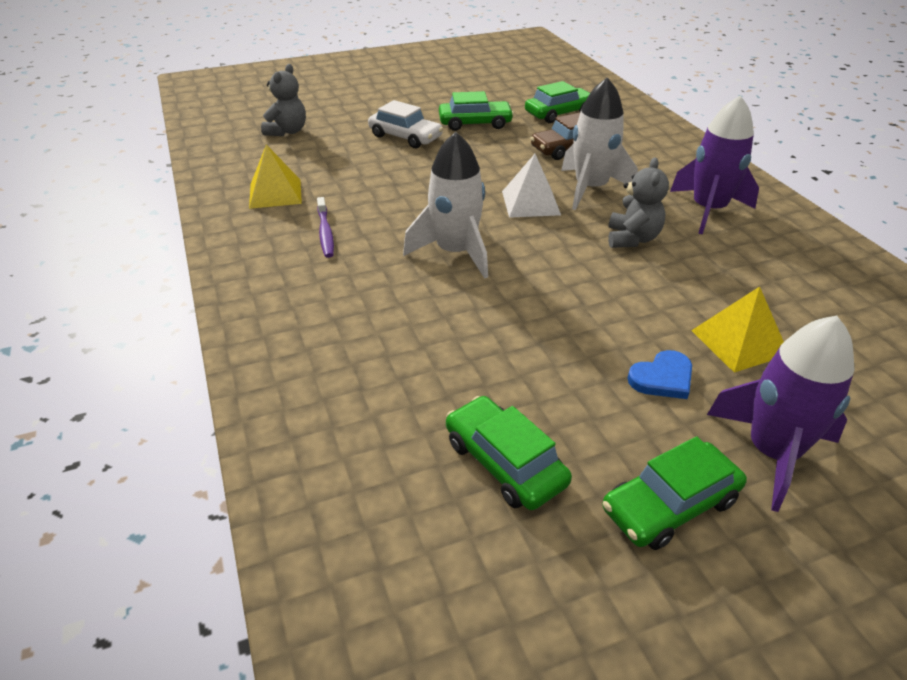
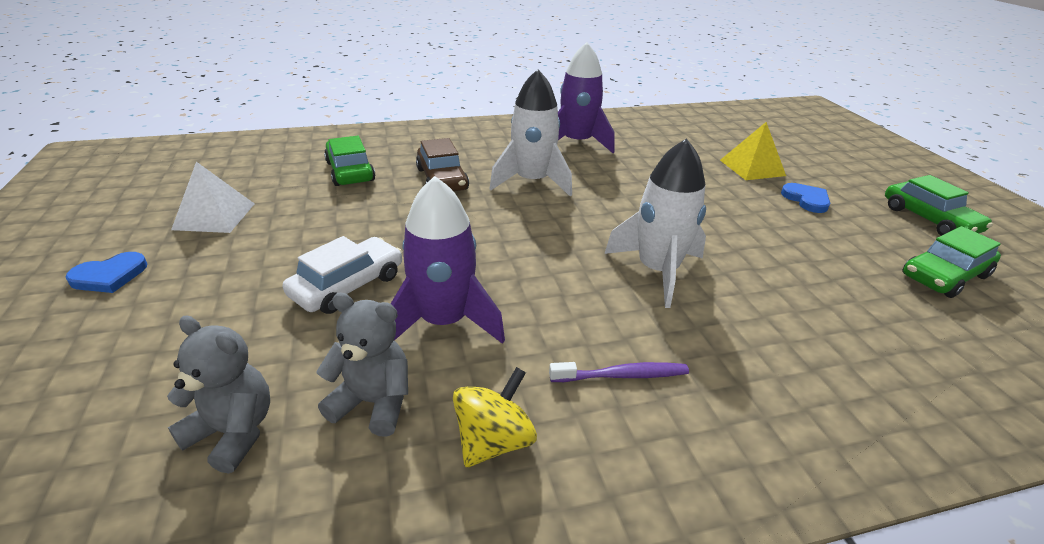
camera: 85 degrees left, 5 degrees down
yellow pyramid [249,145,302,209] -> yellow spinning top [453,367,537,467]
green car [439,91,514,131] -> none
white pyramid [502,154,561,218] -> white pyramid moved to [171,162,255,233]
grey teddy bear [608,157,669,248] -> grey teddy bear moved to [316,293,408,437]
purple rocket [707,316,855,512] -> purple rocket moved to [391,176,505,344]
none -> blue heart [65,252,147,293]

